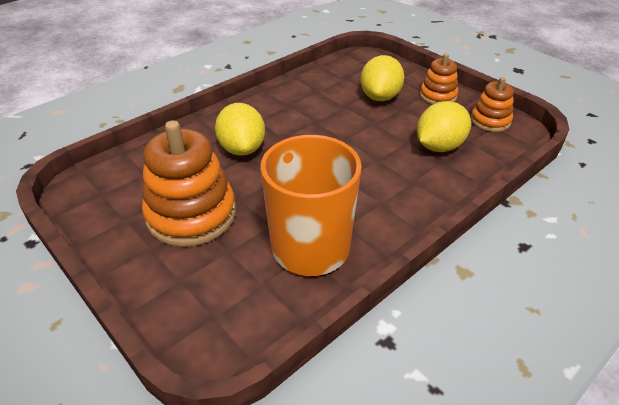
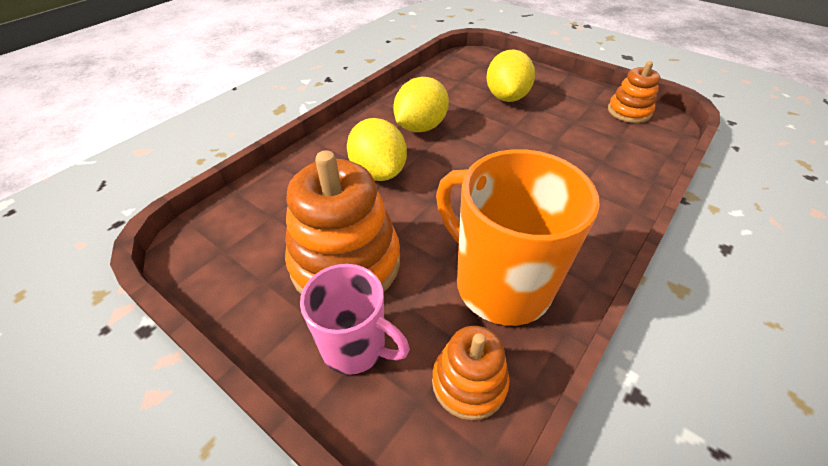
camera: 10 degrees left, 5 degrees up
yellow lemon [417,101,471,152] -> yellow lemon moved to [393,77,449,132]
orange stacking toy [420,53,458,105] -> orange stacking toy moved to [432,326,510,420]
none -> pink mug [300,264,410,375]

